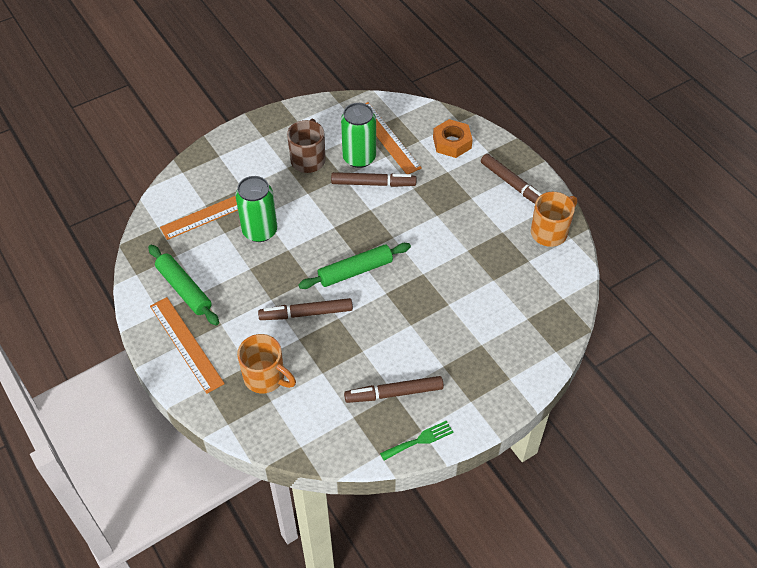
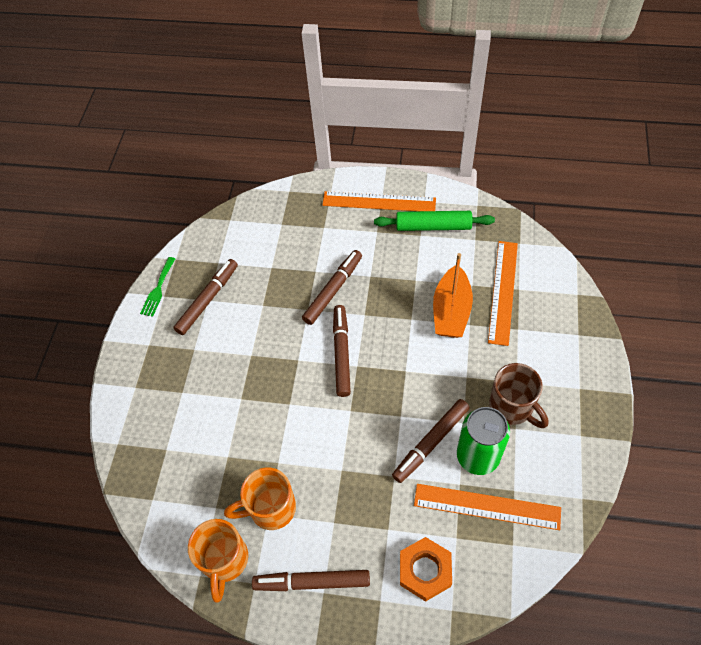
camera: 135 degrees right, 5 degrees up
green can [235,176,277,242] -> orange boat [433,253,473,338]
orange mug [237,334,296,393] -> orange mug moved to [224,468,296,530]
green rolling pin [298,243,411,289] -> brown marker [333,305,351,397]

